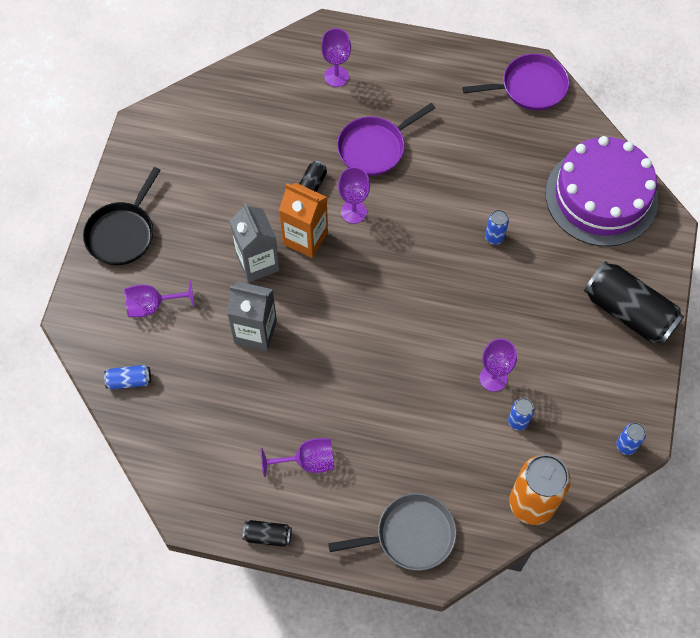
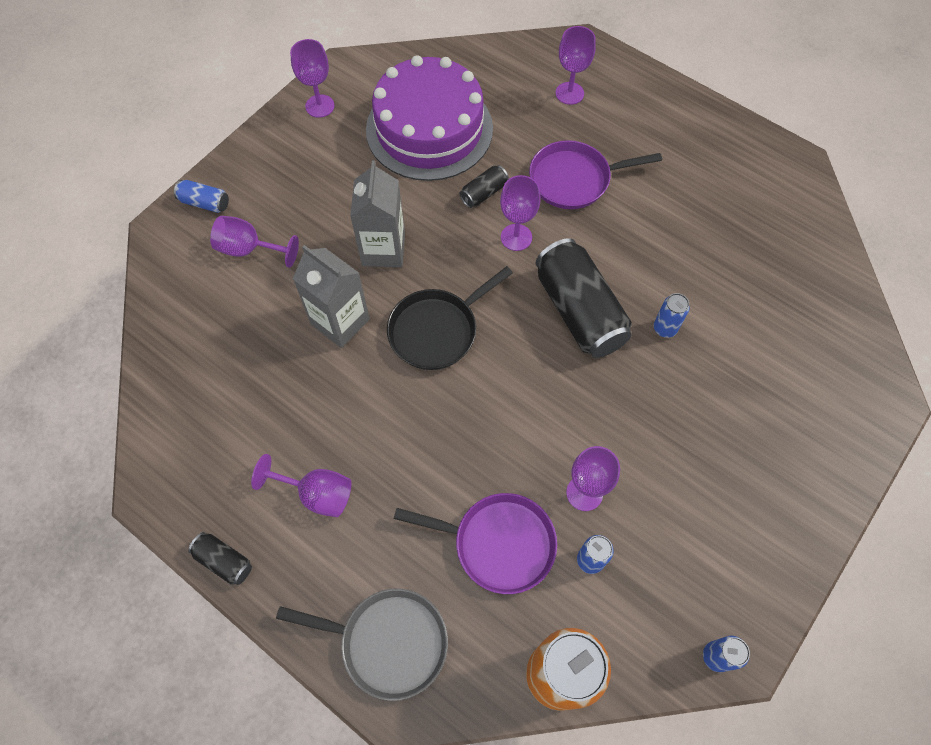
camera: 25 degrees right, 0 degrees up
black pan [83,167,161,265] -> black pan moved to [387,266,513,370]
blue can [104,365,151,390] -> blue can moved to [174,180,229,213]
orange carton [279,183,328,258] -> none
purple pan [462,54,569,111] -> purple pan moved to [394,493,557,594]
purple cake [546,136,658,247] -> purple cake moved to [366,55,493,181]
black can [584,261,684,345] -> black can moved to [536,238,632,358]
none -> purple goblet [290,39,335,118]

